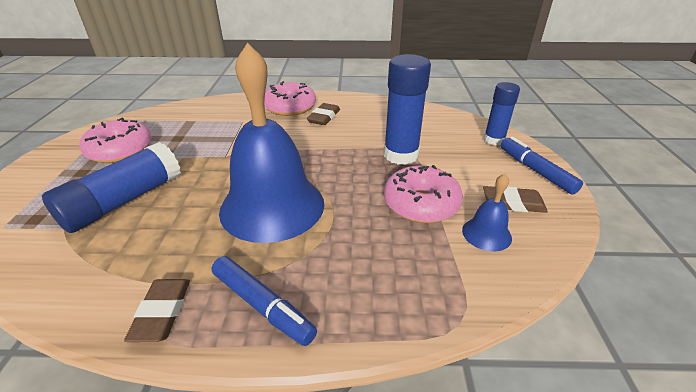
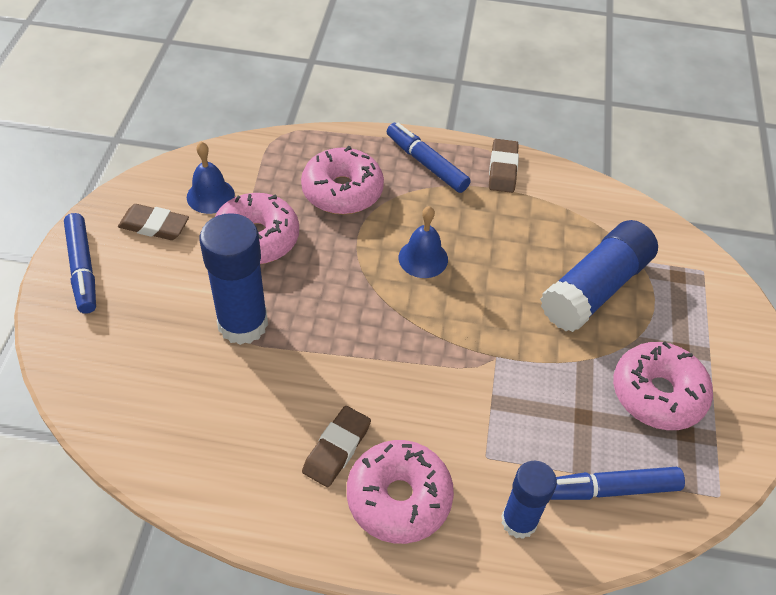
camera: 175 degrees left, 15 degrees up
blue bell [219,43,324,243] -> blue bell [399,206,448,278], size x0.43
blue glue stick [484,82,520,145] -> blue glue stick moved to [501,461,557,539]
none -> pink donut [301,146,384,215]
none -> blue marker [550,467,685,500]

